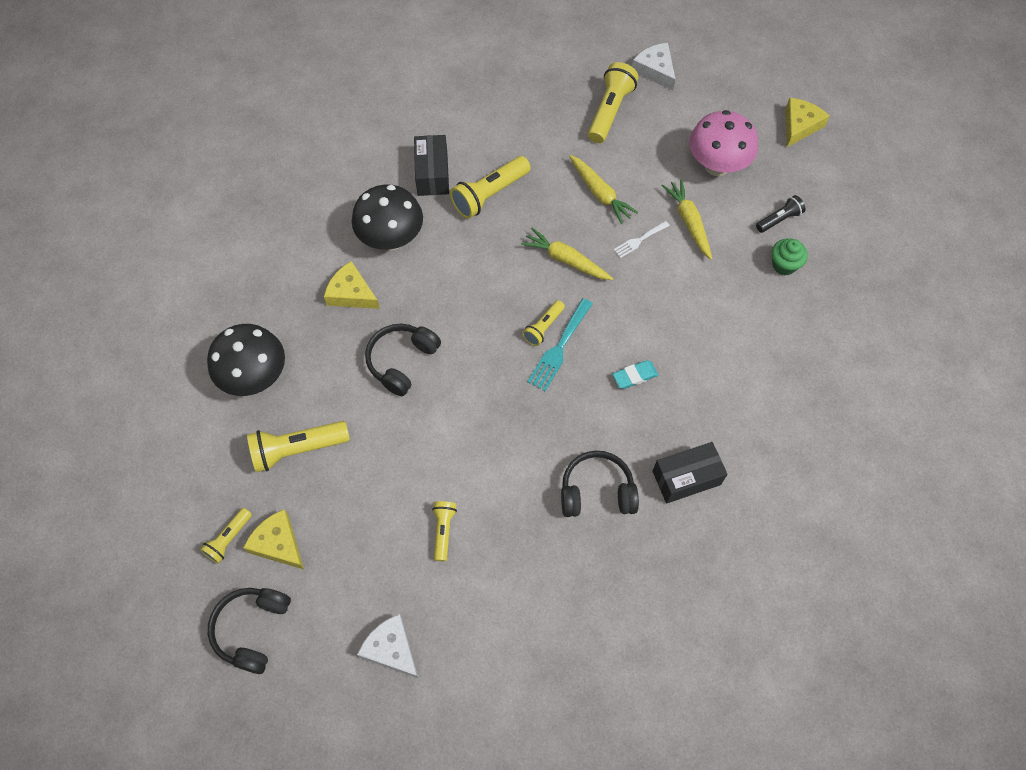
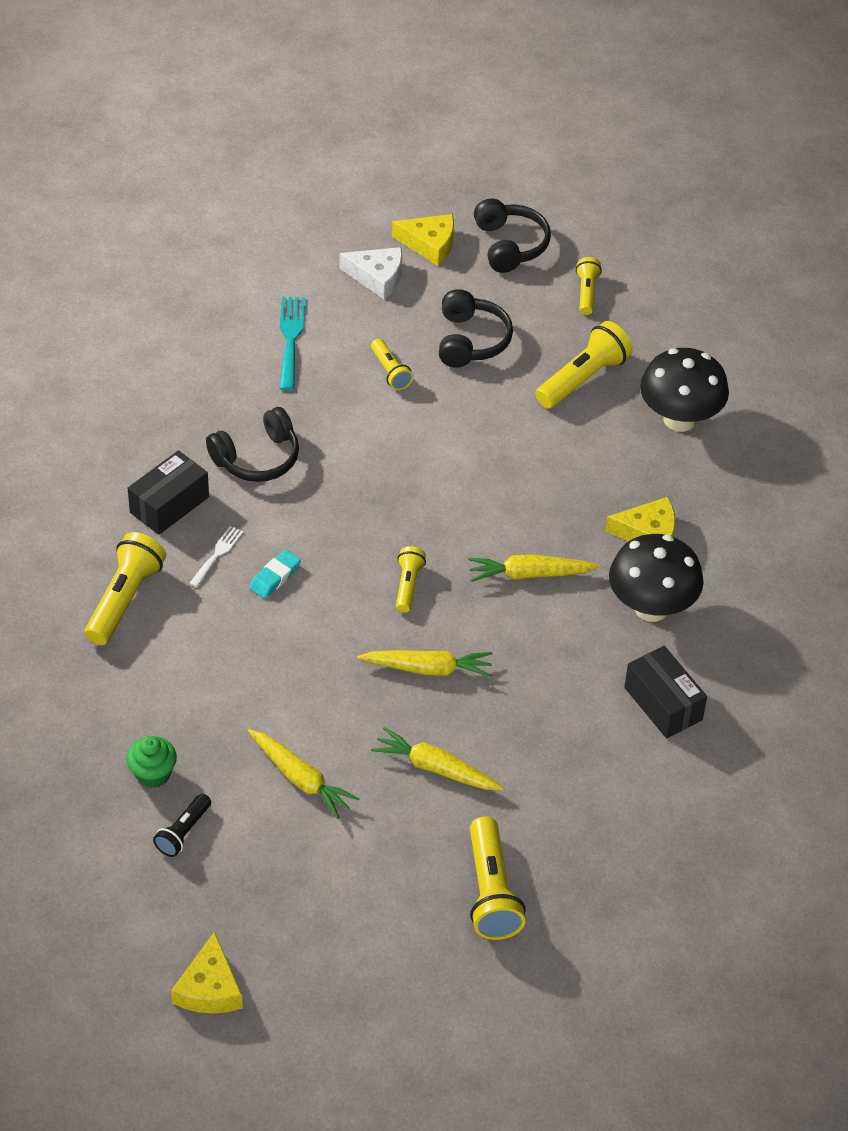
camera: 150 degrees right, 15 degrees down
yellow cheese [243,510,304,569] -> yellow cheese moved to [392,214,454,266]
black headphones [365,324,441,396] -> black headphones moved to [439,289,513,368]
yellow flashlight [450,156,531,219] -> yellow flashlight moved to [85,532,166,645]
turquoise fork [527,298,593,391] -> turquoise fork moved to [280,297,306,391]
white fork [614,221,670,258] -> white fork moved to [189,526,243,587]
white cheese [632,43,676,90] -> none
pink mushroom [689,110,758,176] -> none
none -> yellow carrot [468,554,600,582]

